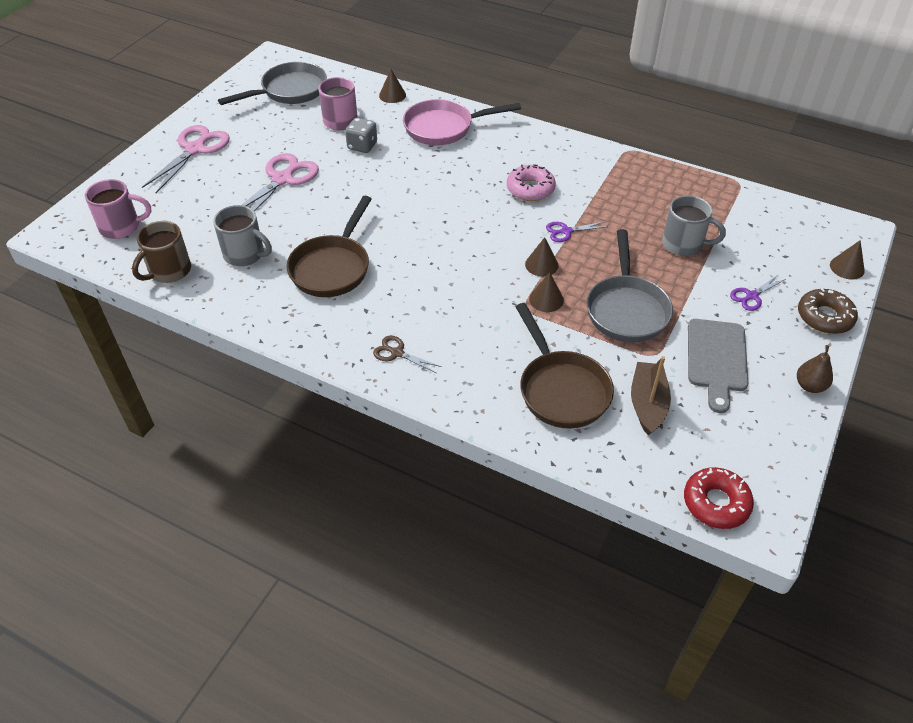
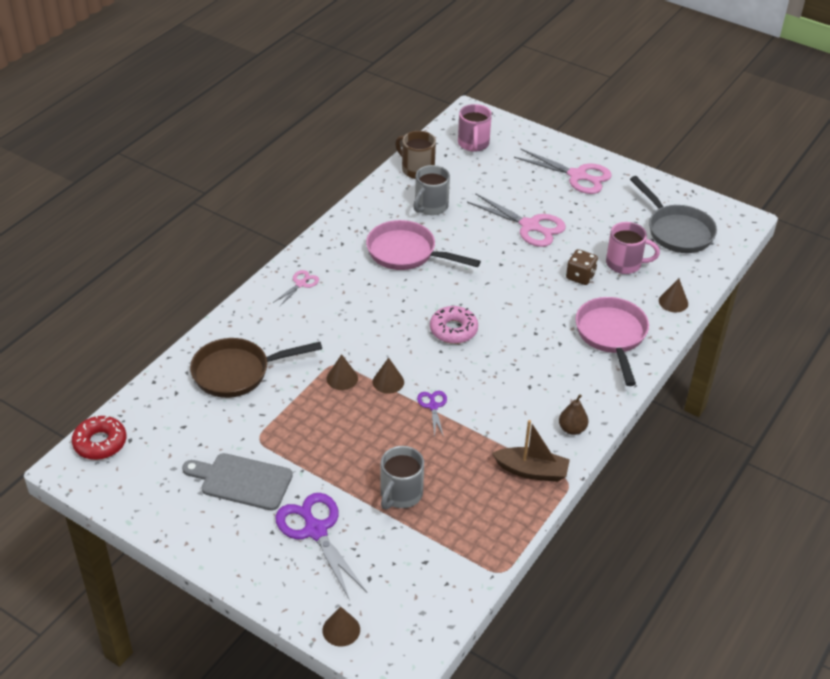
camera: 95 degrees right, 5 degrees down
brown pan [287,196,372,297] -> pink pan [366,220,481,270]
grey dice [345,118,377,153] -> brown dice [566,249,598,285]
brown scissors [373,336,442,373] -> pink scissors [273,270,319,306]
pink donut [507,164,556,201] -> pink donut moved to [430,306,478,344]
grey pan [587,229,673,343] -> none
brown boat [631,356,671,436] -> brown boat moved to [492,420,570,482]
purple scissors [730,274,786,311] -> purple scissors [275,493,367,599], size x1.95
brown pear [797,345,833,393] -> brown pear moved to [559,394,588,435]
brown donut [798,288,858,334] -> none

